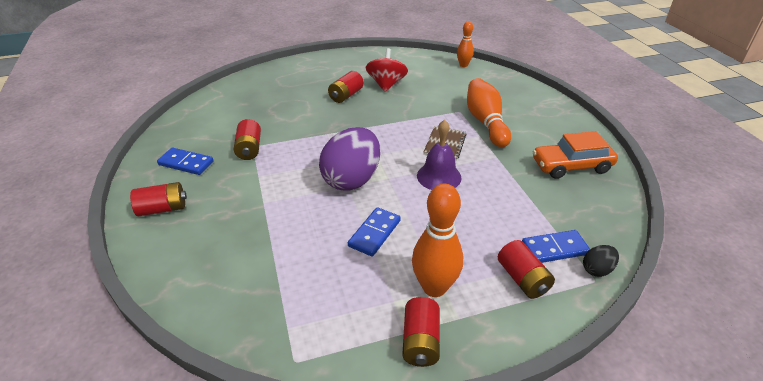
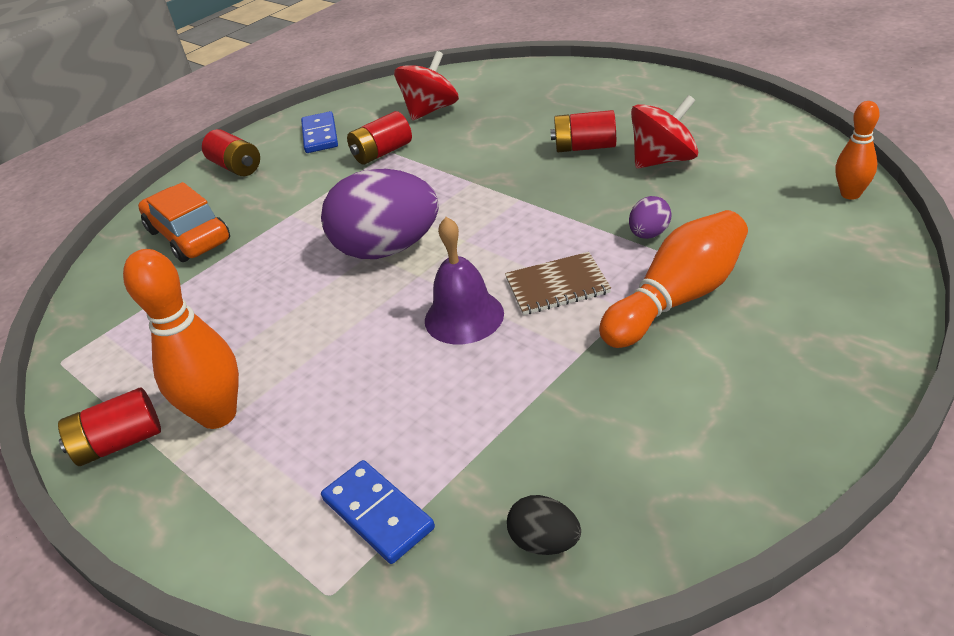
camera: 65 degrees right, 0 degrees up
blue domino [348,207,401,256] -> none
red battery [498,240,555,299] -> none
orange car [532,131,618,179] -> orange car moved to [138,182,230,262]
black egg [583,245,619,277] -> black egg moved to [507,495,581,555]
none -> red spinning top [394,51,459,121]
none -> purple egg [629,196,672,239]

